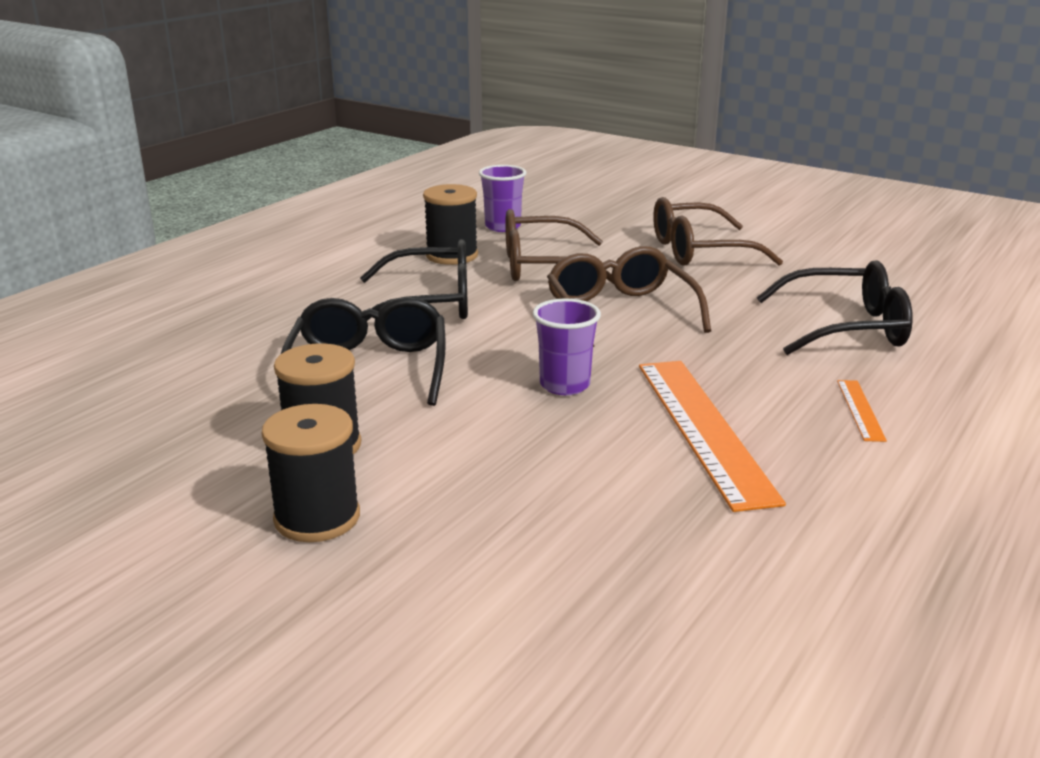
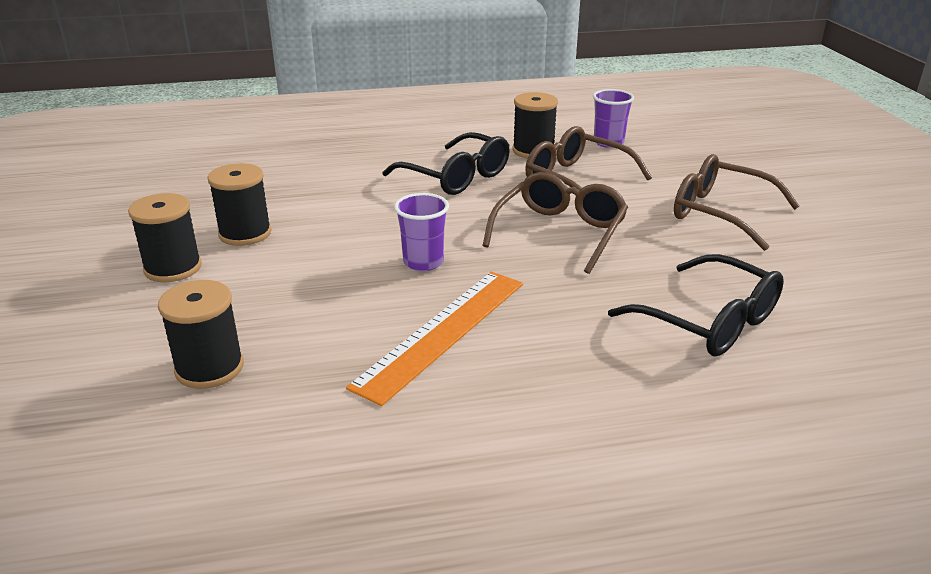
camera: 45 degrees right, 5 degrees up
black glasses [281,297,446,406] -> none
orange ruler [837,380,887,442] -> none
none -> black spool [158,280,244,389]

